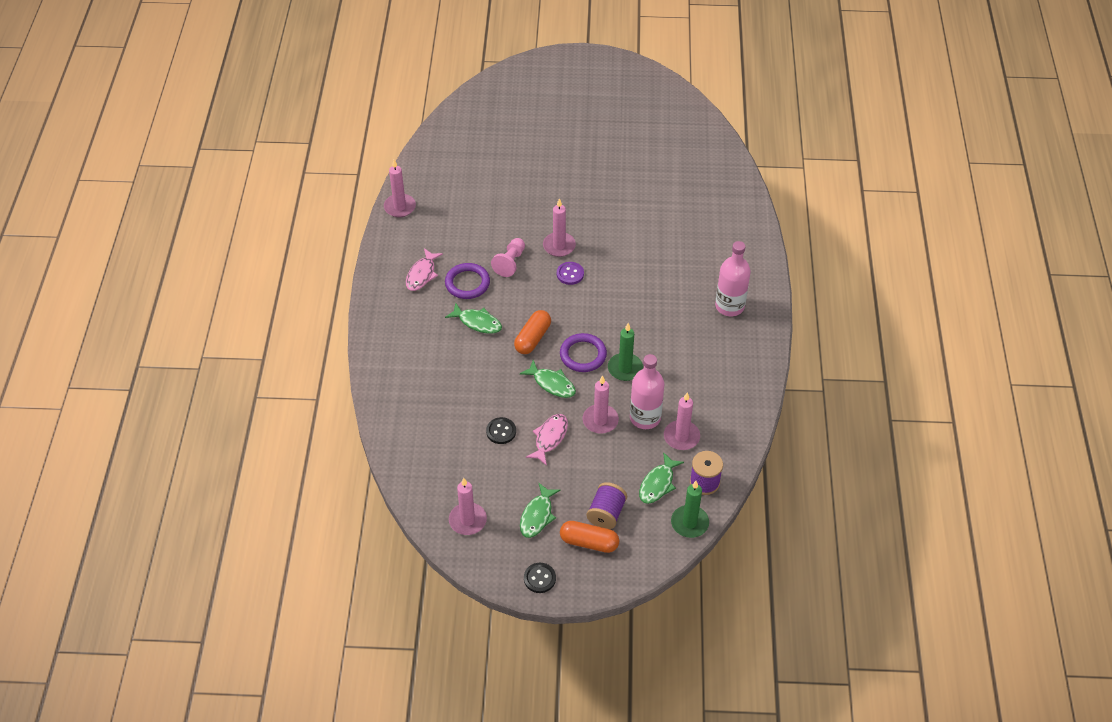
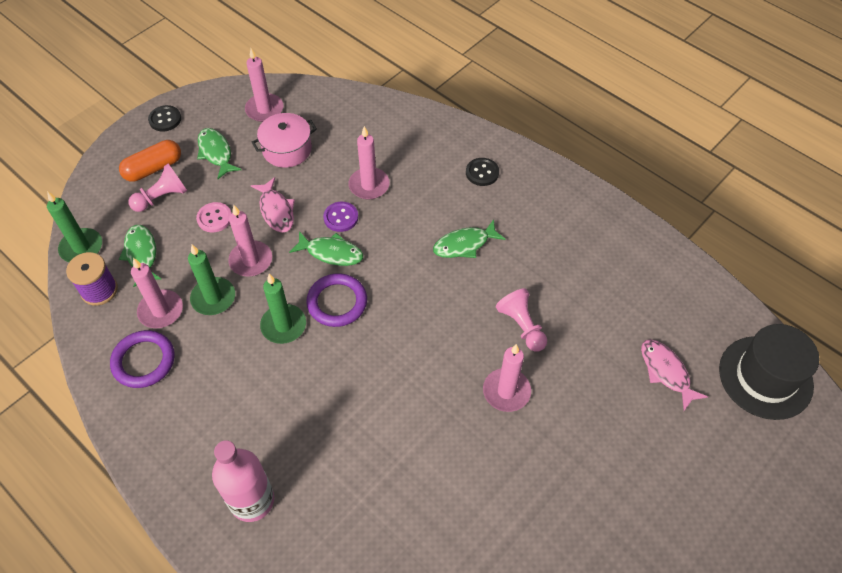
camera: 130 degrees right, 5 degrees up
pink candle [384,160,416,217] -> pink candle moved to [348,126,390,200]
pink fish [406,248,443,291] -> pink fish moved to [641,339,708,411]
purple ring [445,263,490,299] -> purple ring moved to [110,330,174,388]
black button [486,417,516,444] -> black button moved to [466,158,499,186]
orange capsule [514,310,551,354] -> none
green fish [520,360,576,398] -> green fish turned 150 degrees counterclockwise [289,231,363,266]
purple button [557,262,584,285] -> purple button moved to [323,202,358,232]
purple spool [587,482,627,529] -> pink pawn [128,164,187,212]
pink bottle [630,354,665,429] -> green candle [188,245,235,315]
none -> pink button [196,202,232,232]
none -> pink pot [252,113,317,168]
none -> black hat [719,324,819,420]

